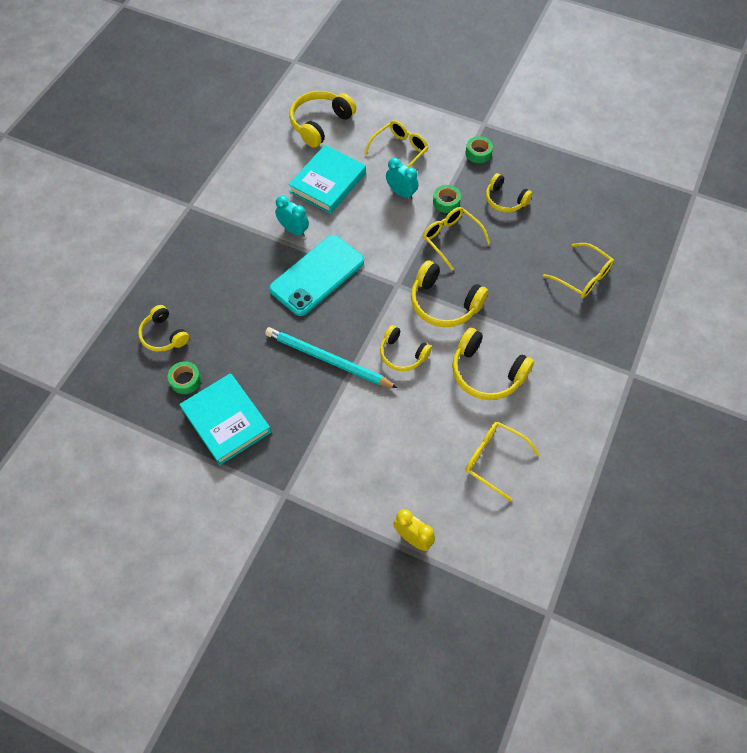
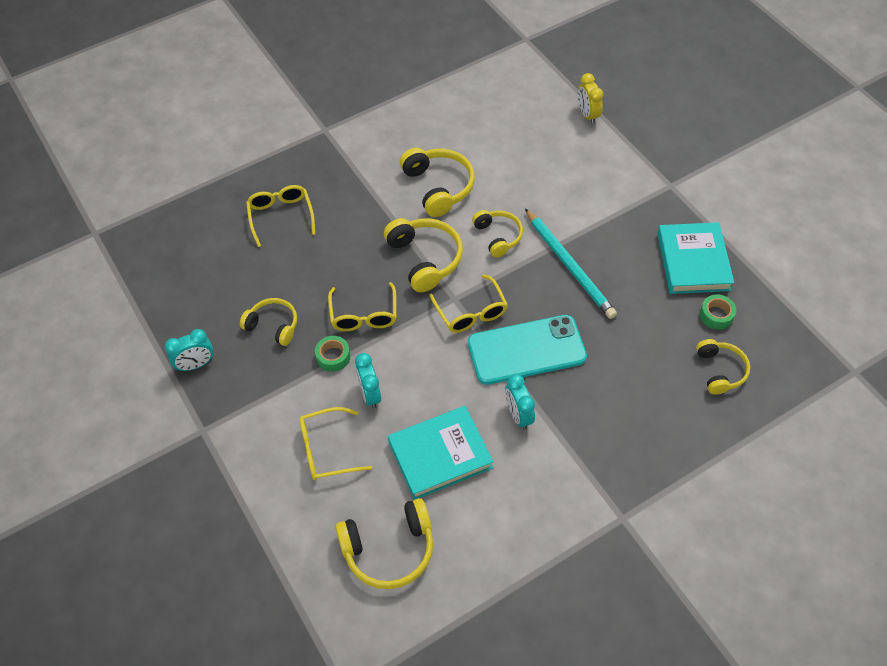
camera: 145 degrees left, 5 degrees down
yellow glasses [465,421,539,501] -> yellow glasses moved to [429,274,508,333]
green tape [466,136,493,163] -> none
yellow headphones [486,173,533,212] -> yellow headphones turned 45 degrees counterclockwise [240,298,297,346]
none -> turquoise clock [165,329,214,371]

